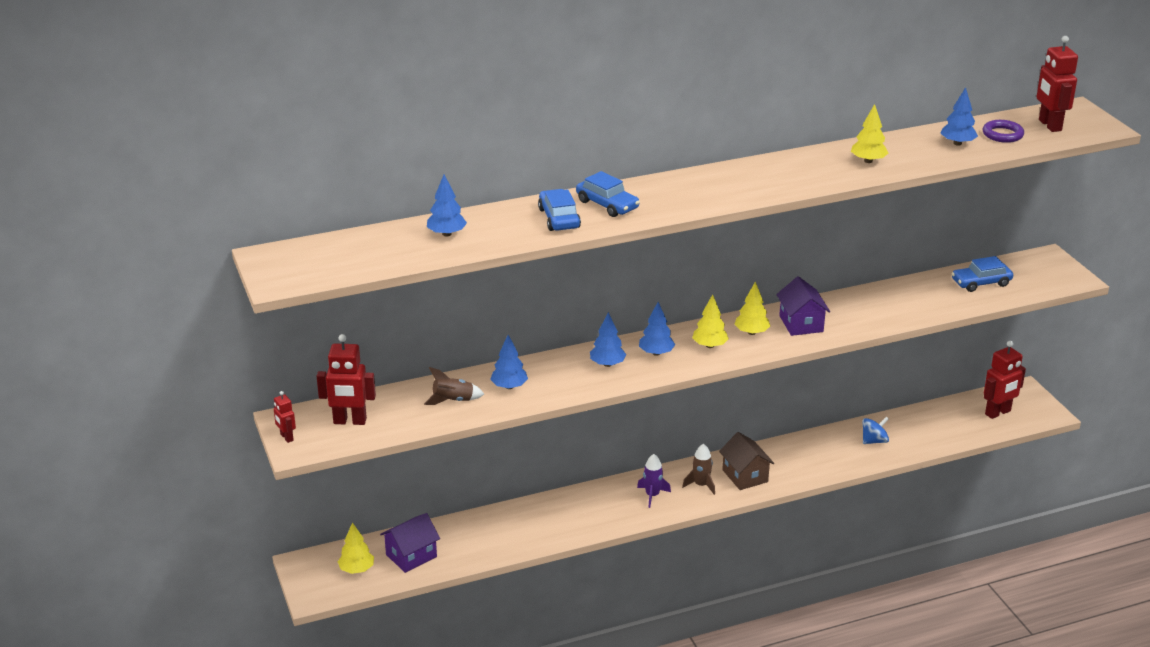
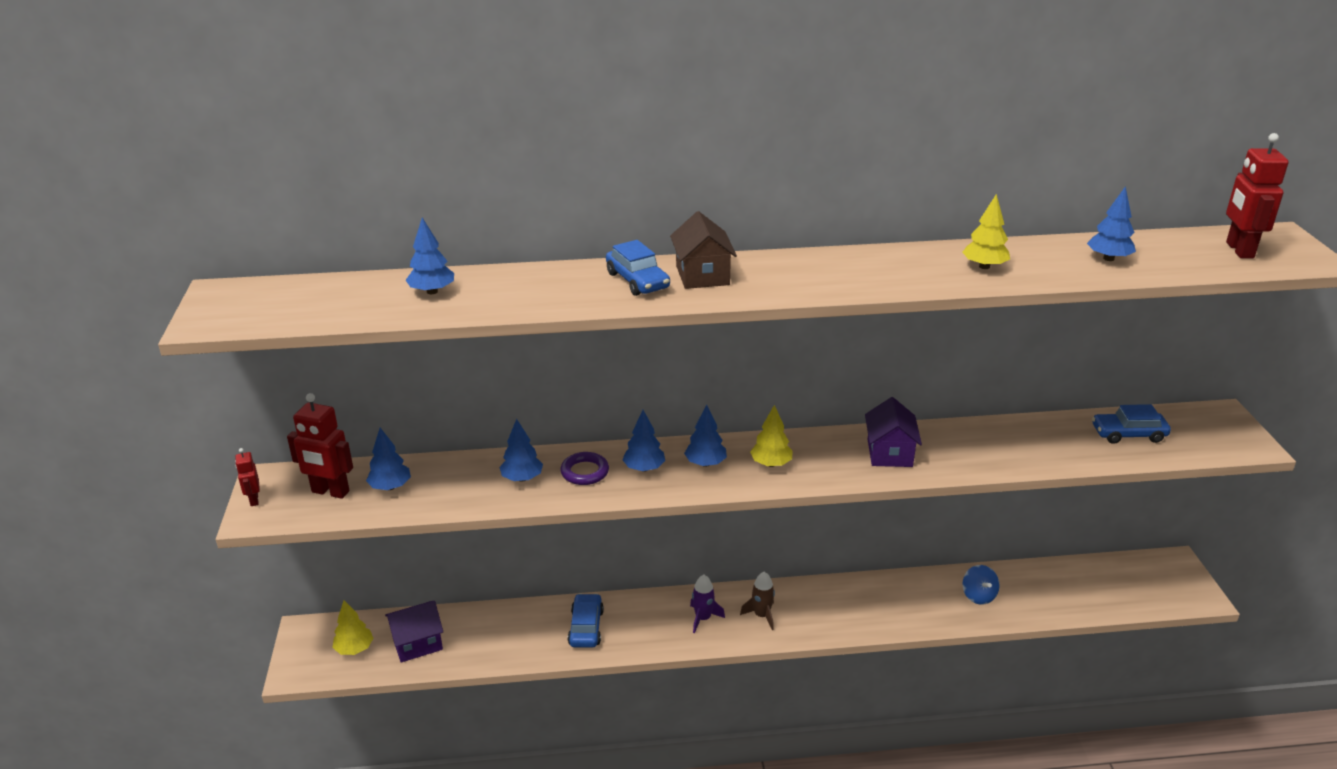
camera: 15 degrees right, 0 degrees up
brown rocket [424,367,484,405] -> none
blue car [538,189,581,231] -> blue car moved to [568,593,604,648]
brown house [719,432,774,490] -> brown house moved to [670,211,737,289]
yellow tree [734,281,770,335] -> none
blue spinning top [862,417,889,444] -> blue spinning top turned 90 degrees clockwise [962,565,1000,605]
purple ring [983,120,1024,143] -> purple ring moved to [560,452,609,485]
red robot [984,341,1026,419] -> none
none -> blue tree [366,428,411,490]

